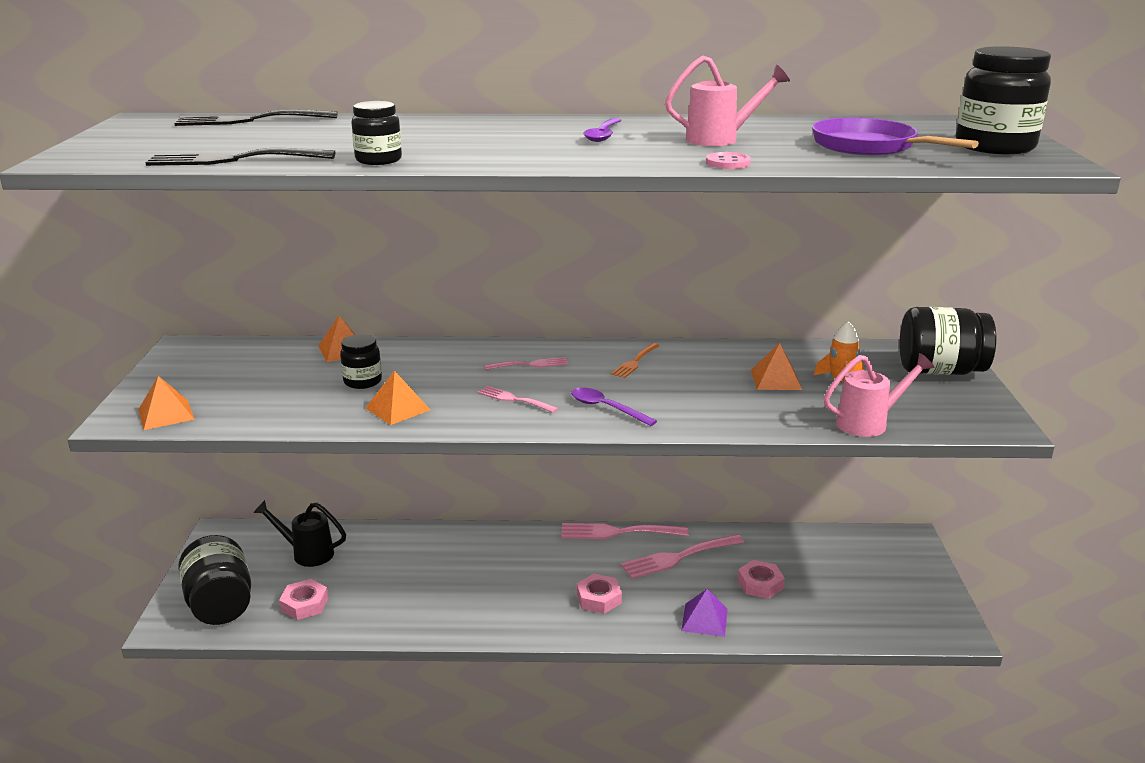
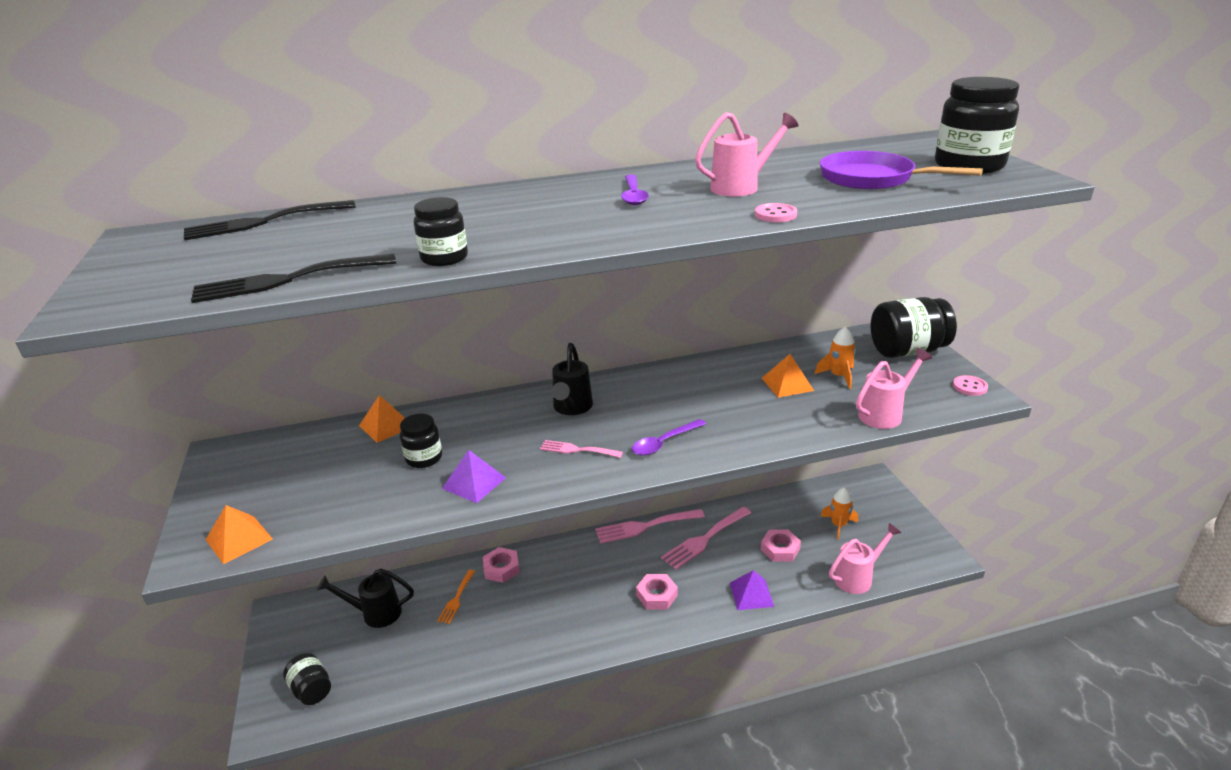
camera: 15 degrees left, 5 degrees up
black jar [178,535,251,625] -> black jar [283,653,331,705], size x0.57
pink nut [279,579,329,620] -> pink nut moved to [483,547,520,583]
orange pyramid [366,371,430,425] -> purple pyramid [442,450,506,503]
pink fork [484,357,568,370] -> black watering can [552,343,593,415]
purple spoon [571,388,657,426] -> purple spoon turned 60 degrees counterclockwise [632,419,706,456]
orange fork [611,343,660,378] -> orange fork moved to [437,570,475,624]
none -> orange rocket [821,487,858,540]
none -> pink watering can [829,523,901,594]
none -> pink button [953,375,988,396]

